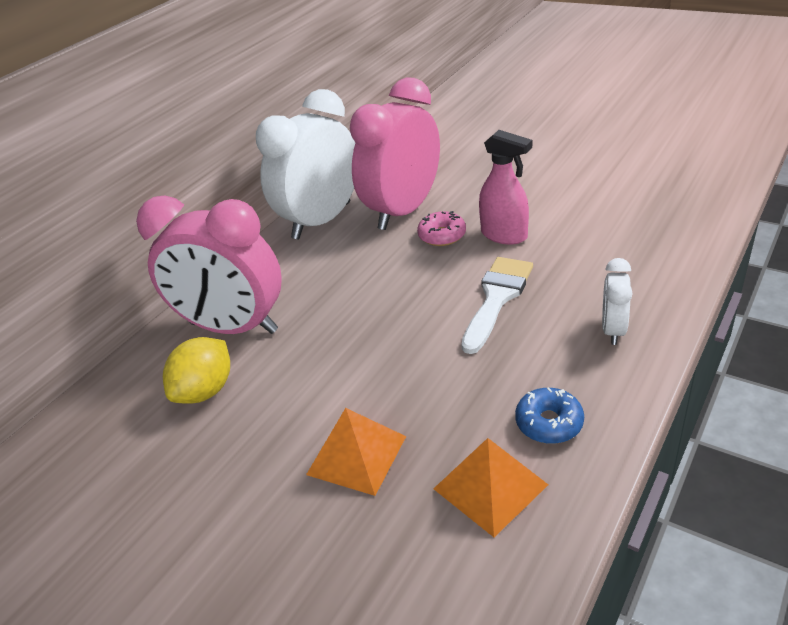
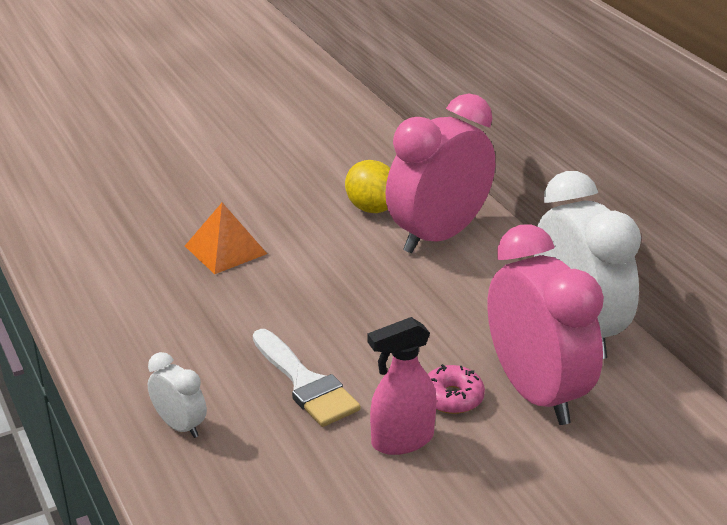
camera: 115 degrees right, 5 degrees down
orange pyramid [433,438,548,537] -> none
blue donut [515,387,584,444] -> none

